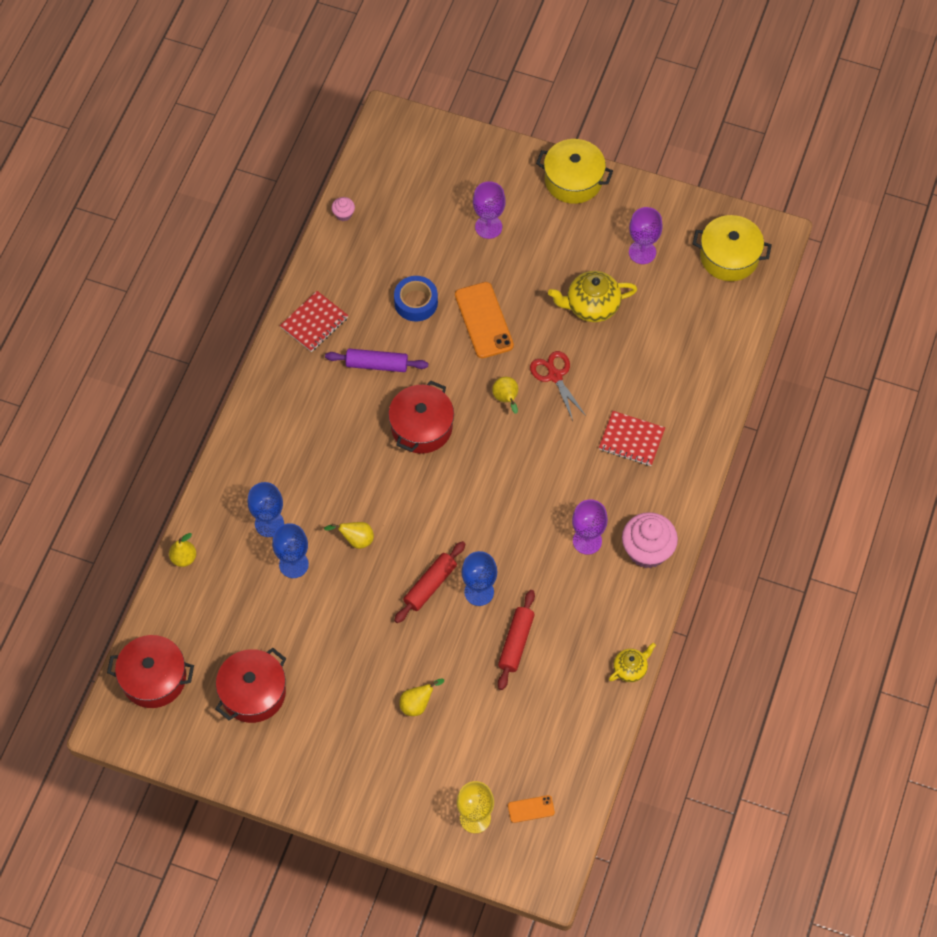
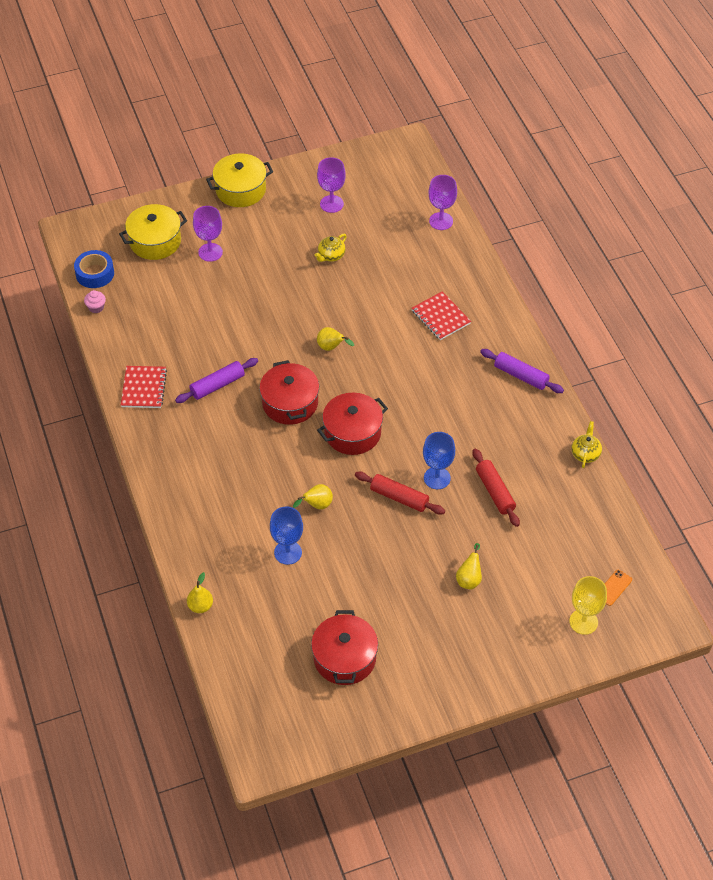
camera: 40 degrees left, 10 degrees down
red pot [107,635,194,708] -> red pot moved to [317,393,388,455]
blue goblet [247,482,284,537] -> none
blue tape [394,276,438,322] -> blue tape moved to [74,250,114,288]
red rolling pin [394,541,465,623] -> red rolling pin turned 60 degrees counterclockwise [355,471,445,515]
orange phone [455,282,514,358] -> none
red scissors [530,351,586,421] -> none
yellow teapot [548,271,637,322] -> yellow teapot [315,234,347,262], size x0.59
purple goblet [572,500,608,555] -> purple goblet moved to [428,175,457,230]
red notebook [599,411,665,466] -> red notebook turned 75 degrees clockwise [412,291,471,340]
pink cupcake [622,512,678,568] -> purple rolling pin [480,349,564,393]
yellow pot [693,215,772,281] -> yellow pot moved to [119,204,187,260]

